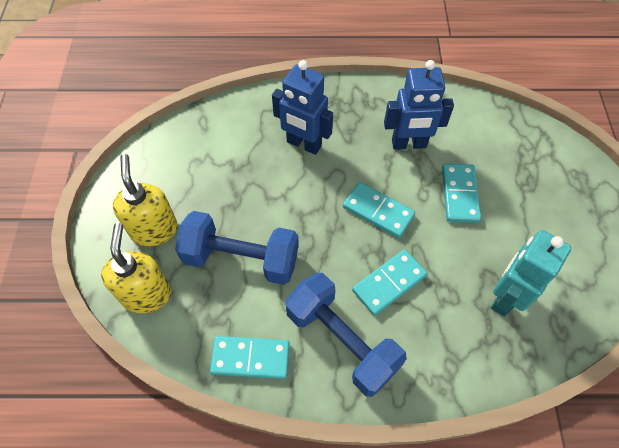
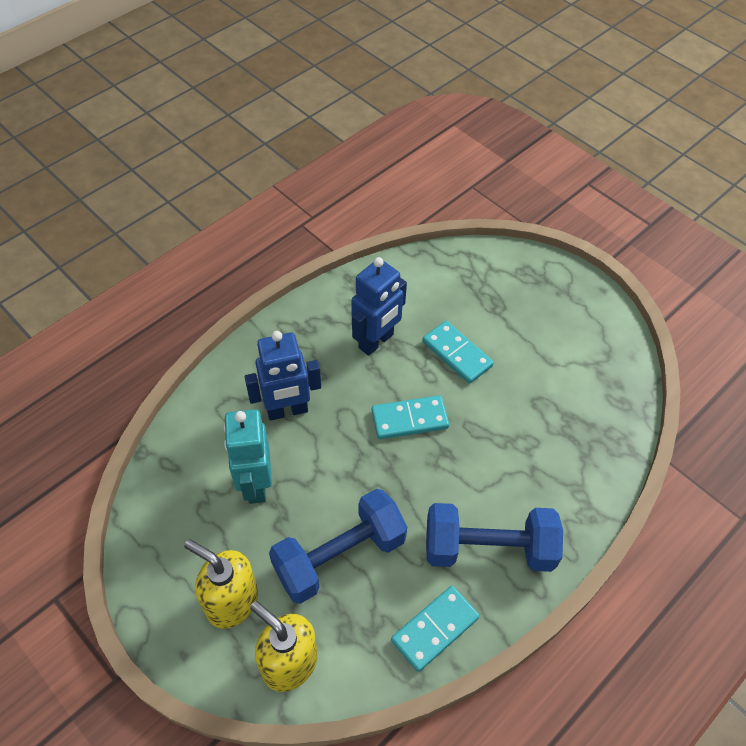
camera: 45 degrees left, 5 degrees down
turquoise domino [352,249,427,316] -> none
turquoise robot [491,230,571,317] -> turquoise robot moved to [224,409,272,504]

